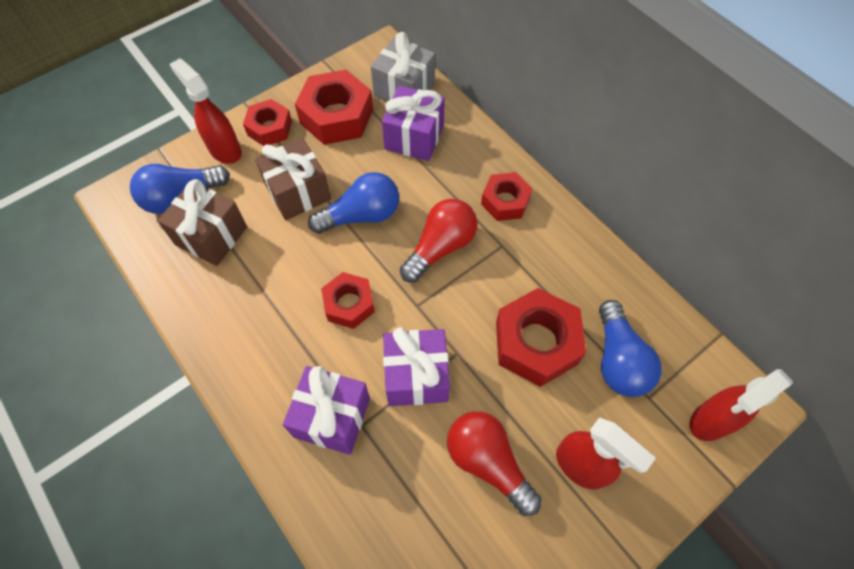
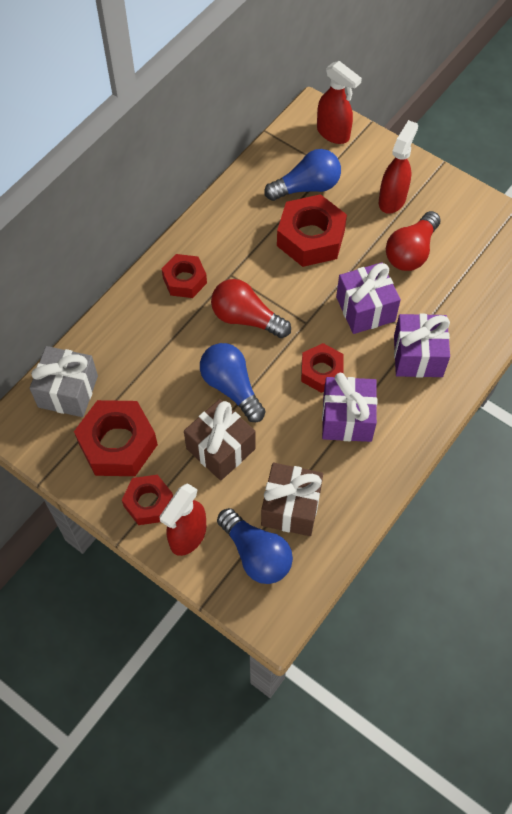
camera: 105 degrees left, 0 degrees up
purple gift [382,85,445,161] -> purple gift moved to [322,373,377,442]

